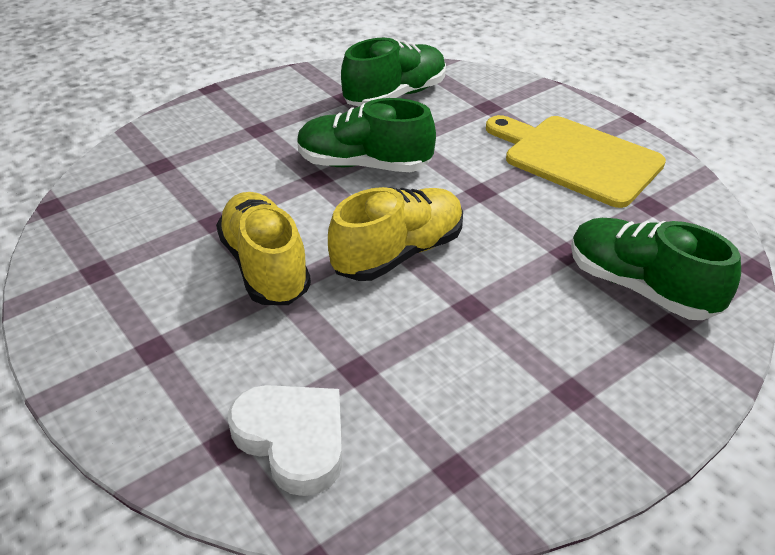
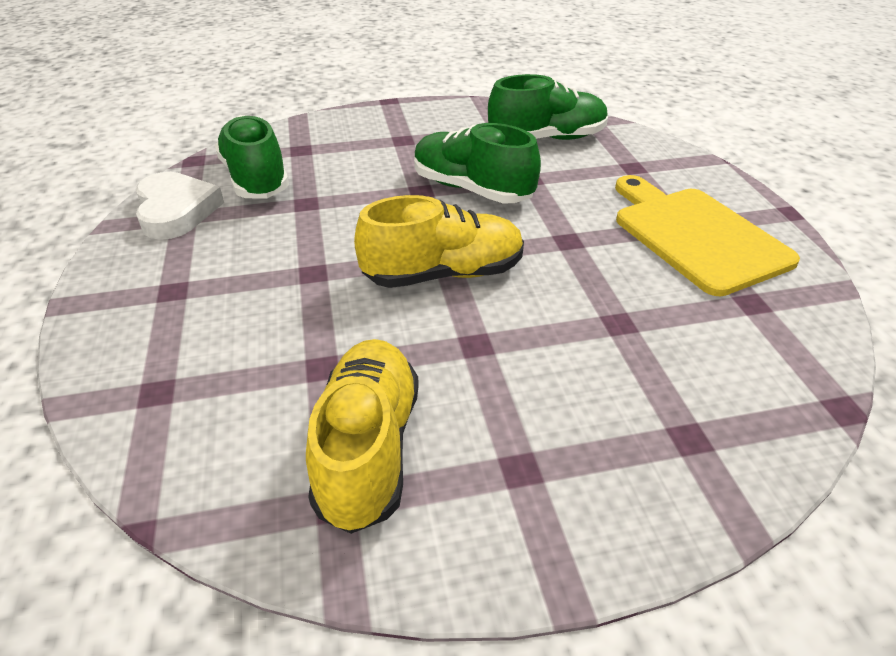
camera: 25 degrees right, 0 degrees up
yellow shoe [216,192,311,305] -> yellow shoe moved to [306,339,419,534]
white heart [228,385,343,496] -> white heart moved to [135,172,224,240]
green shoe [571,218,741,320] -> green shoe moved to [215,115,289,198]

